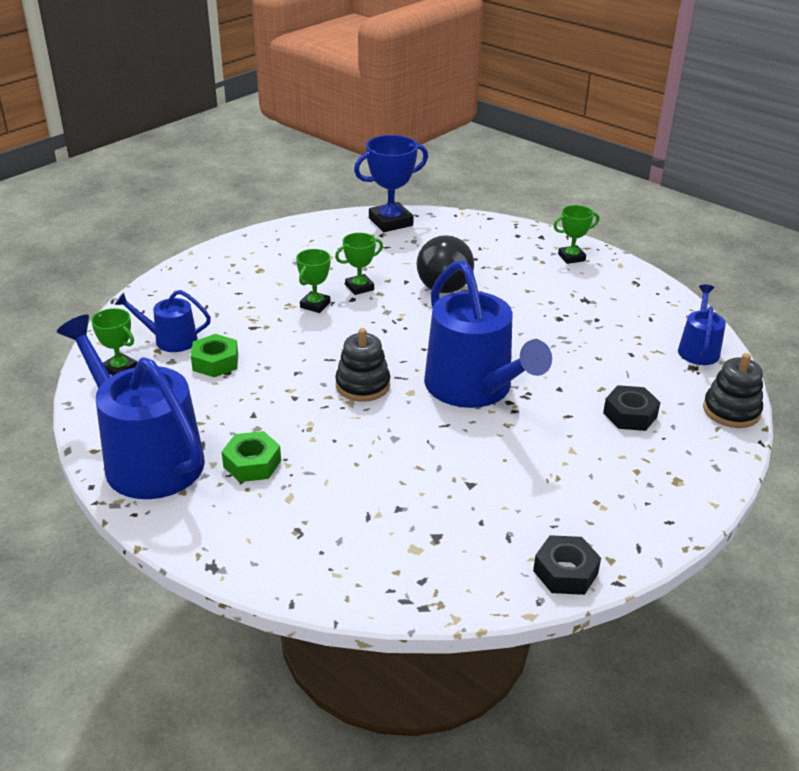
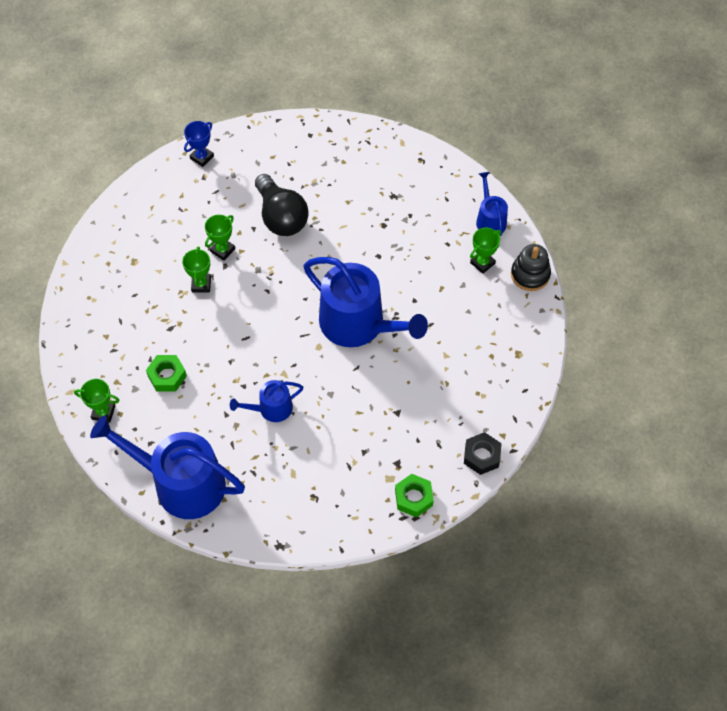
camera: 25 degrees left, 25 degrees up
blue watering can [115,290,211,352] -> blue watering can moved to [230,380,303,422]
green nut [222,431,281,482] -> green nut moved to [395,474,434,517]
black stacking toy [335,328,390,401] -> none
blue trophy [354,135,428,232] -> blue trophy [184,121,214,167], size x0.59
green trophy [553,205,599,264] -> green trophy moved to [470,228,501,274]
black nut [603,385,661,431] -> none

